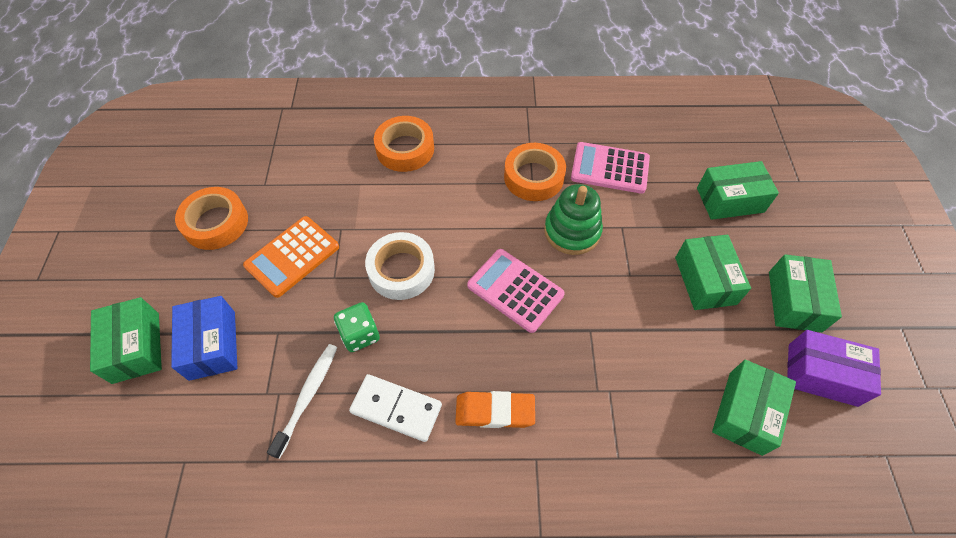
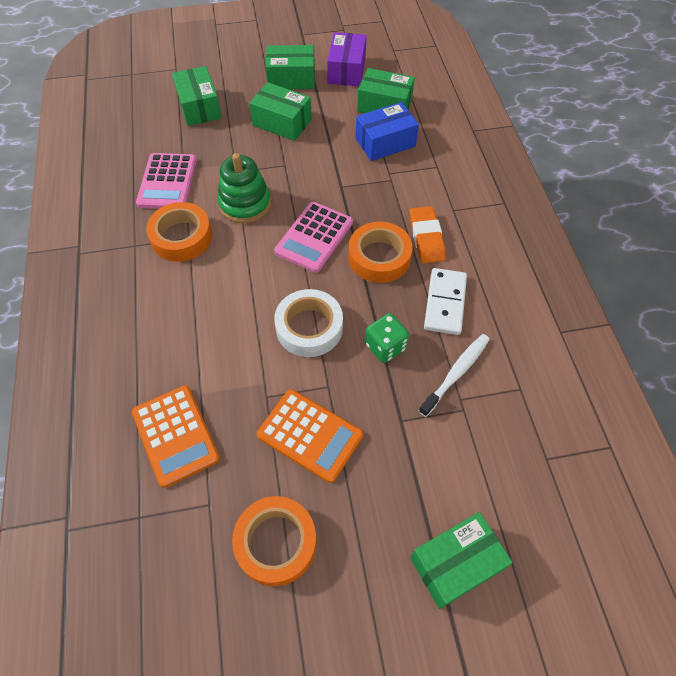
camera: 100 degrees left, 0 degrees up
blue box [171,296,238,381] -> blue box moved to [356,102,419,161]
white toothbrush [267,344,337,459] -> white toothbrush turned 120 degrees clockwise [419,334,490,417]
orange tape [374,116,434,172] -> orange tape moved to [349,222,413,283]
green box [675,235,751,310] -> green box turned 45 degrees clockwise [249,82,312,141]
none -> orange calculator [132,385,220,488]

